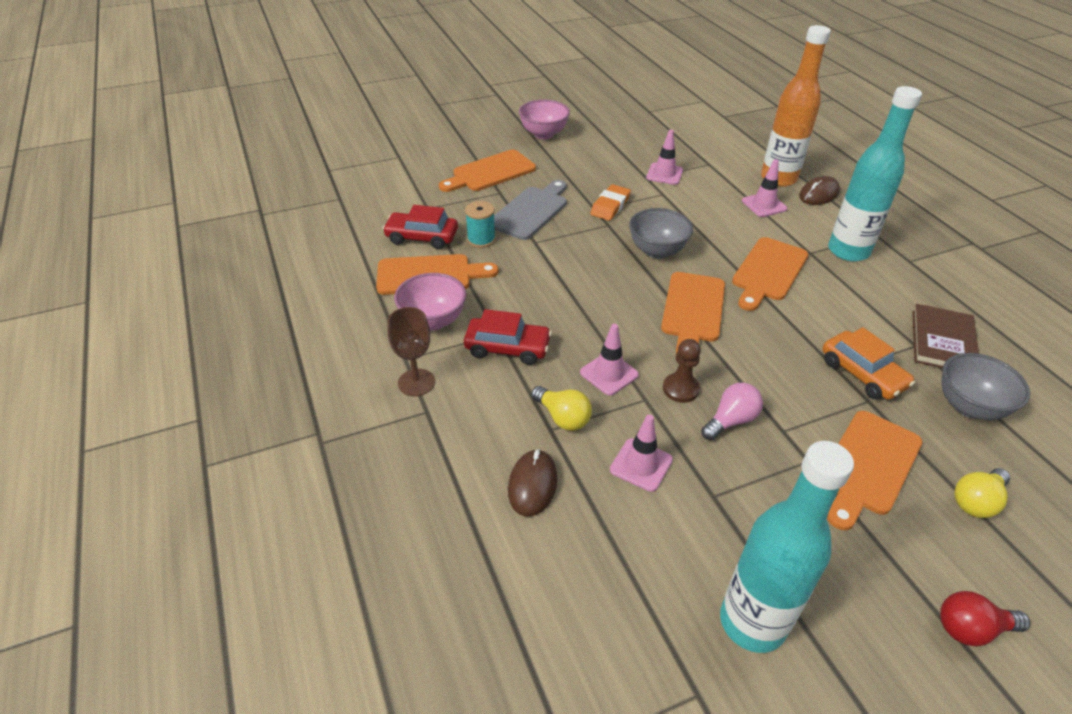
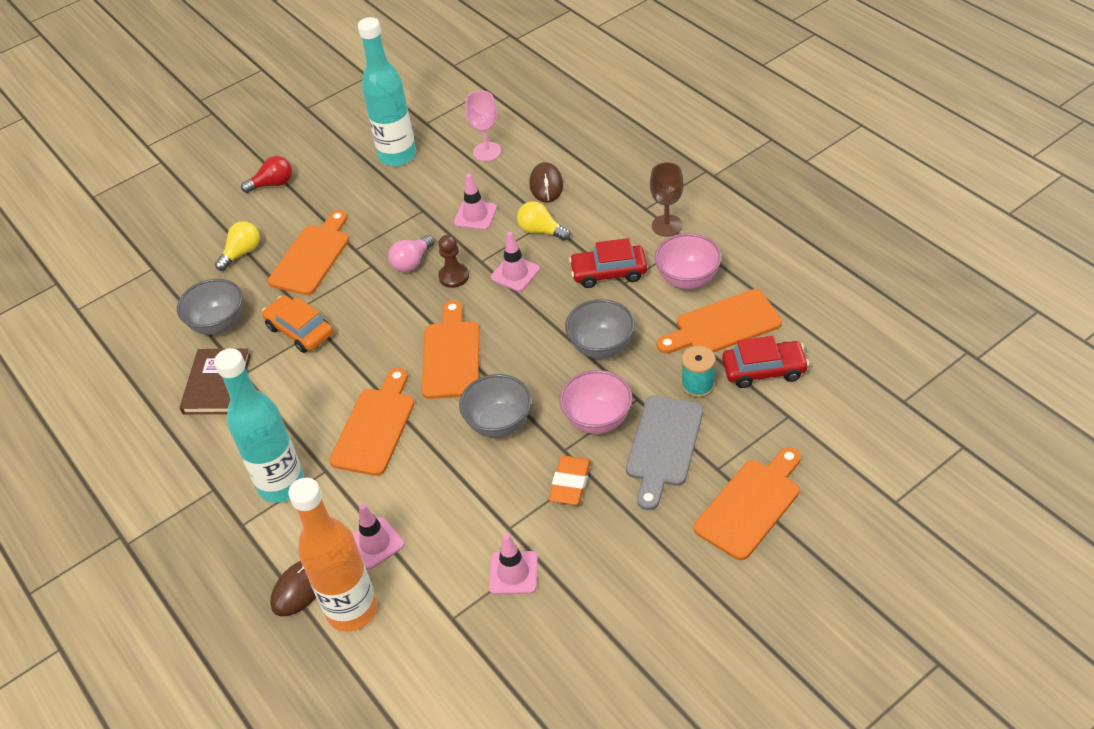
camera: 170 degrees right, 5 degrees up
pink bowl [519,99,570,139] -> pink bowl moved to [559,370,632,434]
none -> pink goblet [465,90,501,161]
none -> grey bowl [565,299,635,358]

